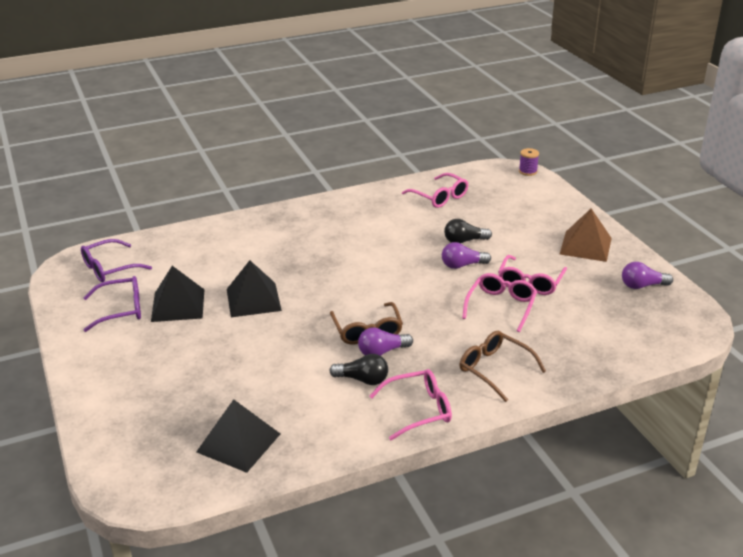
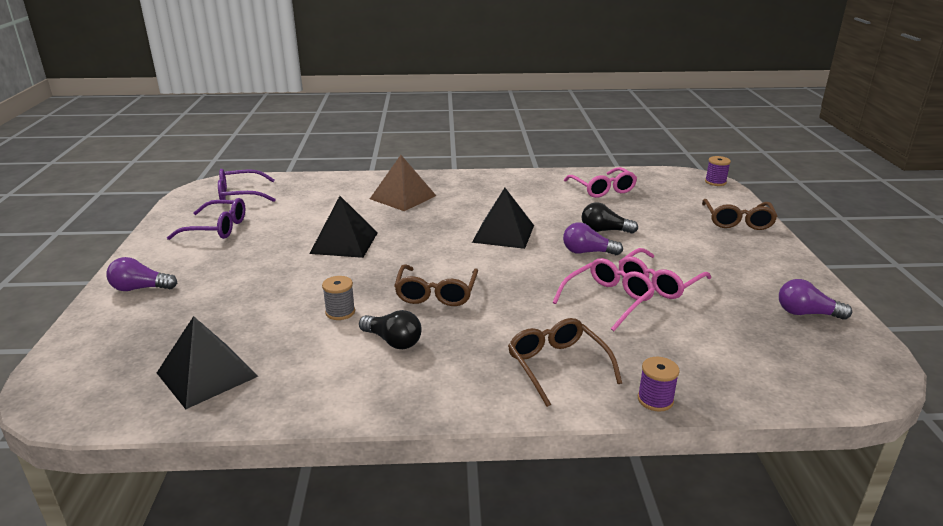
camera: 20 degrees right, 5 degrees down
black pyramid [151,266,204,322] -> black pyramid moved to [472,188,534,249]
purple light bulb [358,327,413,356] -> purple light bulb moved to [106,257,177,291]
pink glasses [369,369,452,441] -> none
brown pyramid [560,208,612,262] -> brown pyramid moved to [370,155,436,211]
none -> grey spool [322,276,355,320]
none -> purple spool [638,357,680,412]
none -> brown glasses [702,199,778,230]

